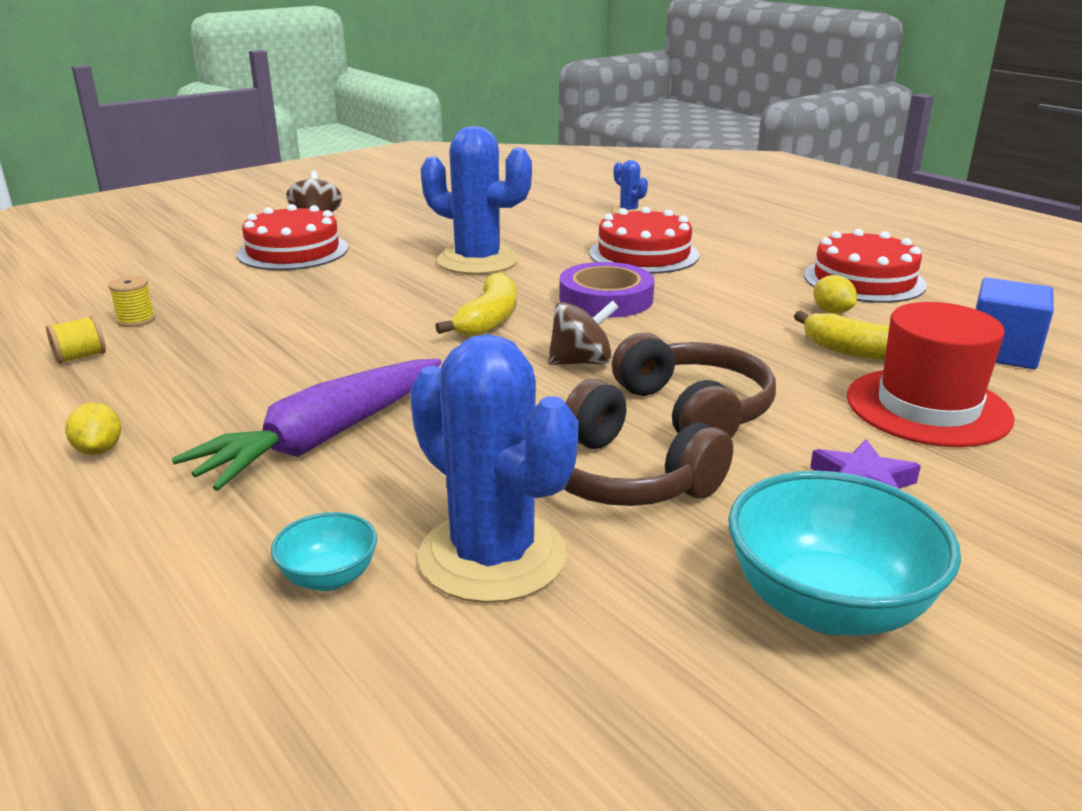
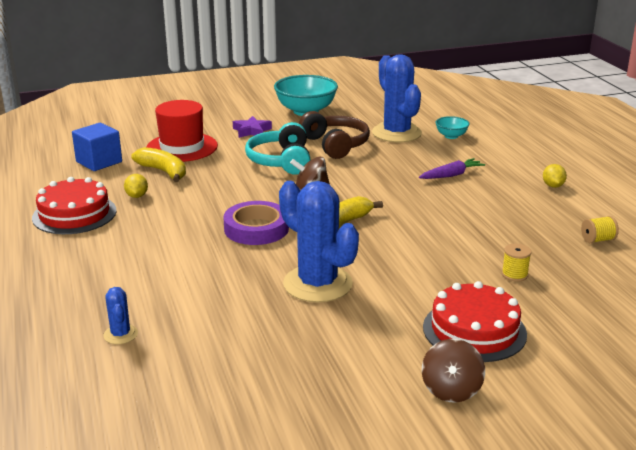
camera: 160 degrees left, 0 degrees up
yellow spool [108,276,155,327] -> yellow spool moved to [502,244,531,282]
purple carrot [171,359,441,491] -> purple carrot [419,158,485,179], size x0.54
red cake [589,207,699,274] -> none
brown headphones [612,333,776,438] -> turquoise headphones [245,122,310,175]

